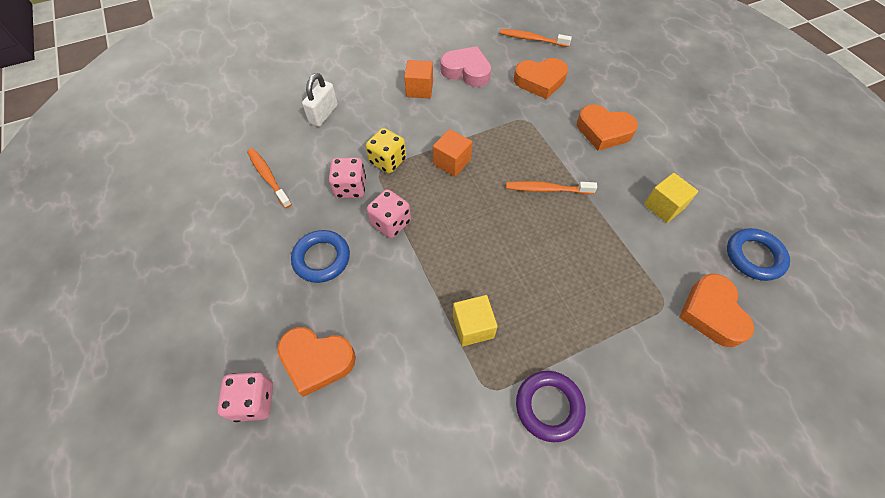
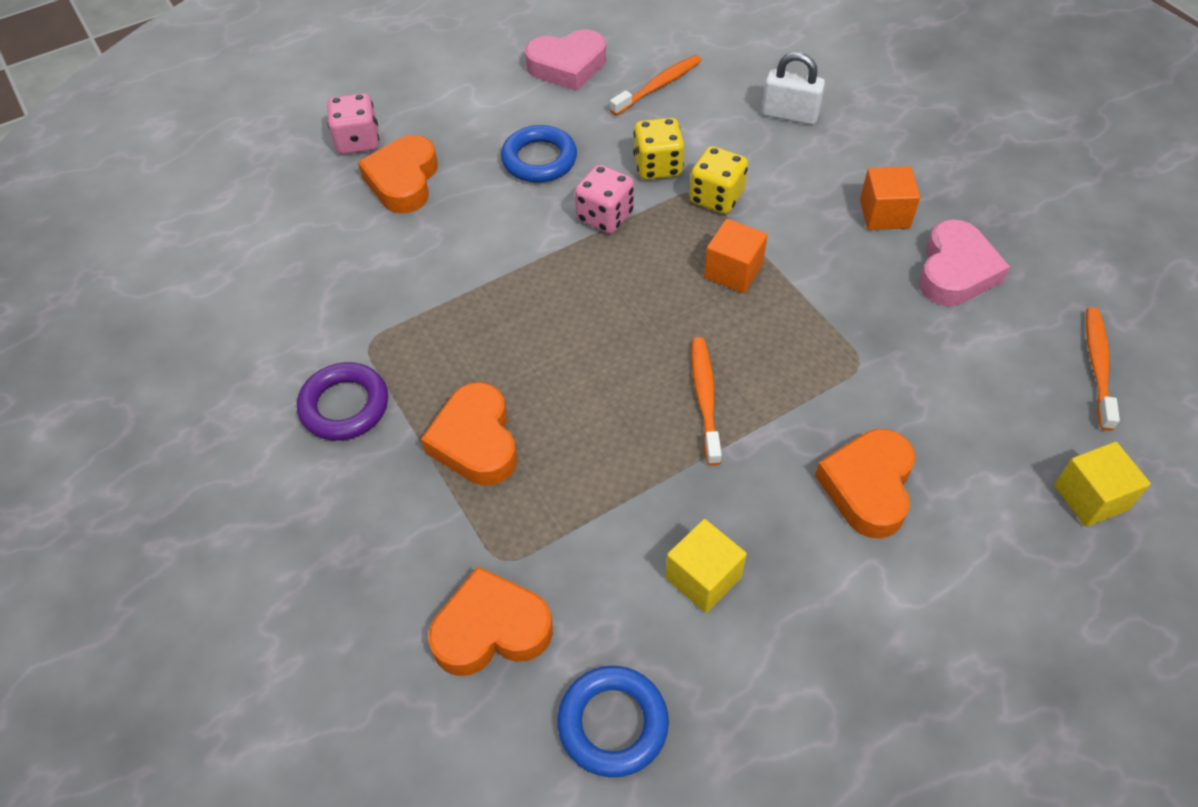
camera: 85 degrees right, 5 degrees down
pink dice [329,158,366,198] -> yellow dice [633,118,684,180]
yellow cube [453,295,498,346] -> yellow cube moved to [1054,442,1151,527]
orange heart [514,58,568,99] -> orange heart moved to [421,382,517,486]
none -> pink heart [525,29,606,91]

